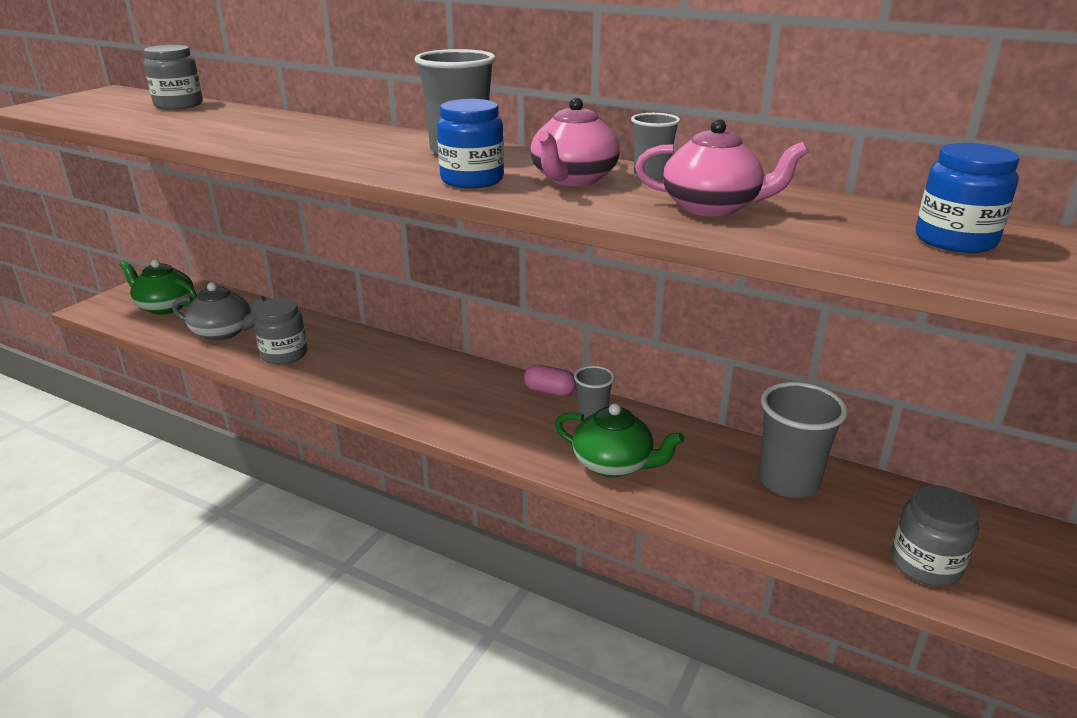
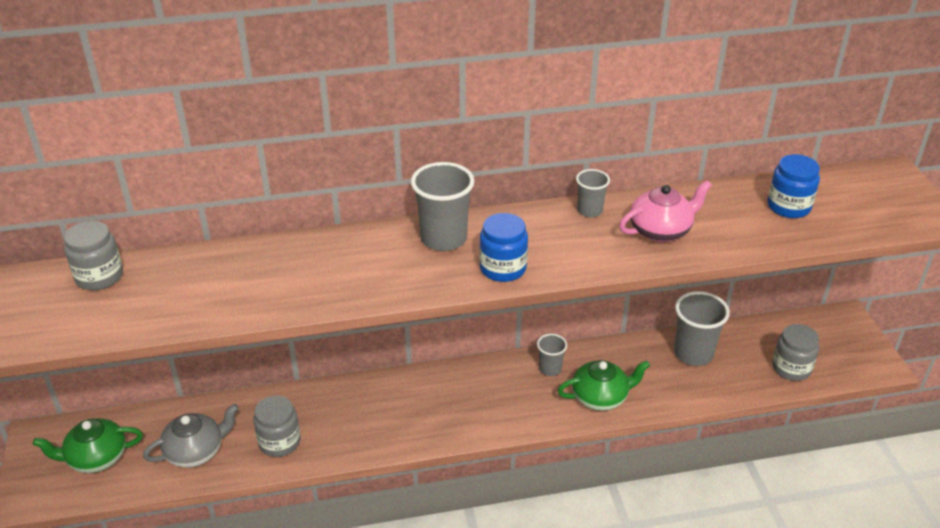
camera: 40 degrees left, 10 degrees up
pink capsule [524,365,576,396] -> none
pink teapot [530,97,620,186] -> none

